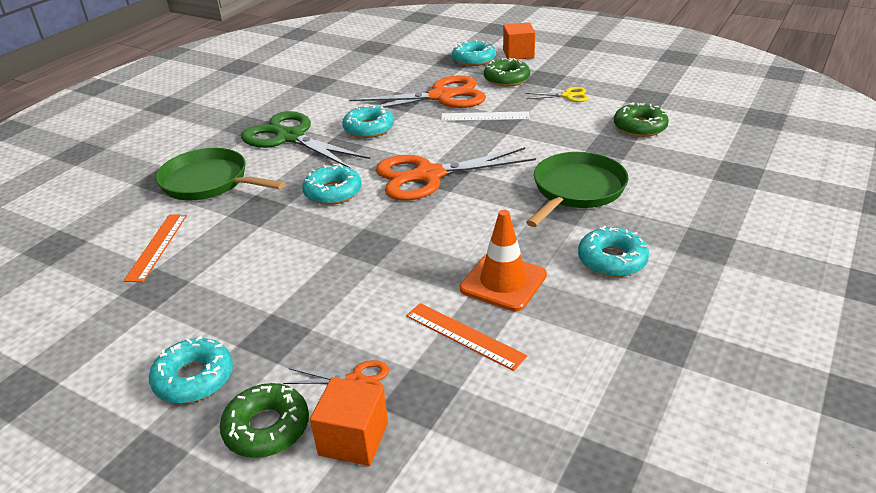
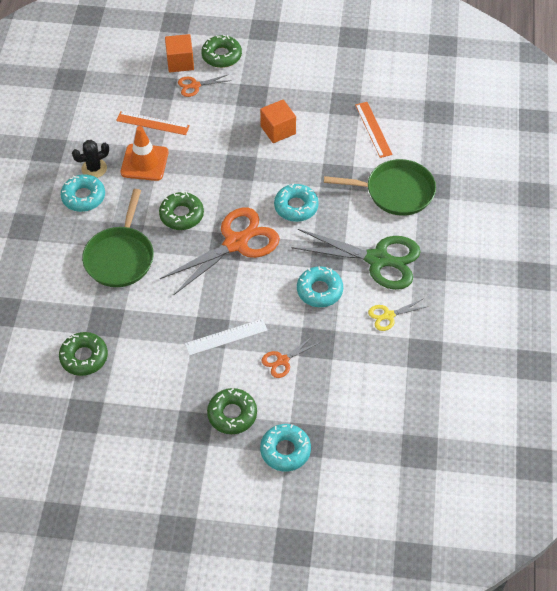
camera: 155 degrees right, 20 degrees up
turquoise donut [149,336,233,404] -> none
orange scissors [349,75,486,108] -> orange scissors [261,335,319,378], size x0.46
orange cube [503,22,535,60] -> orange cube moved to [260,99,296,143]
yellow scissors [525,87,589,102] -> yellow scissors moved to [368,299,429,331]
none -> black cactus [72,140,109,178]
none -> green donut [159,191,204,230]

